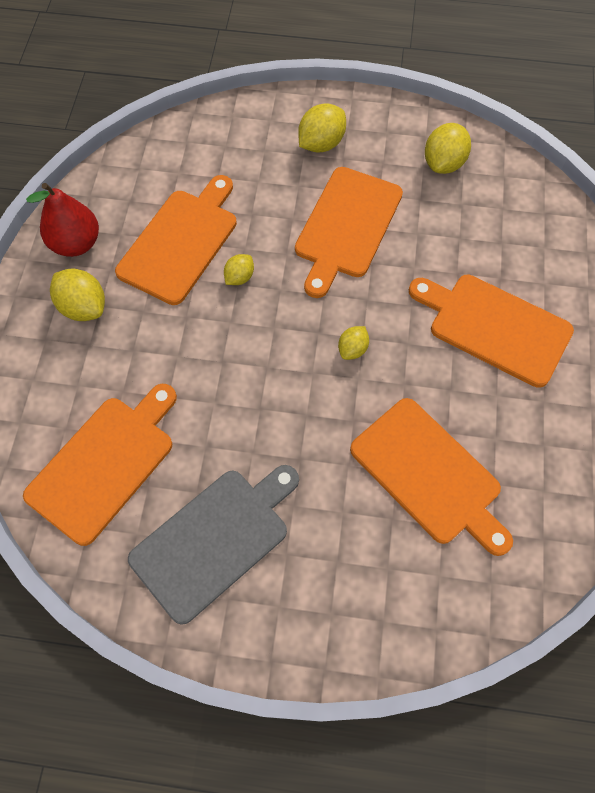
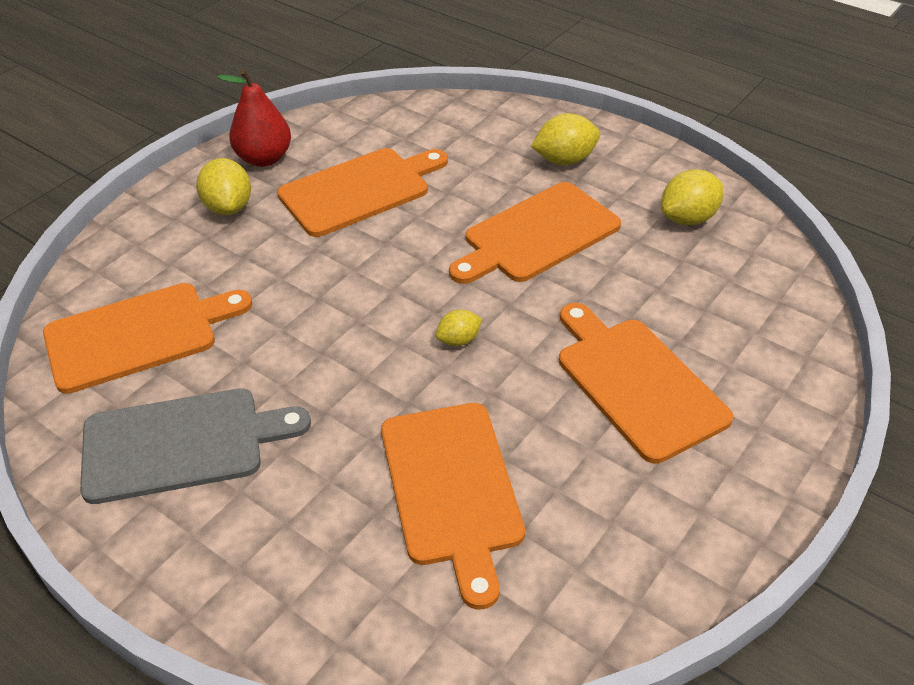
camera: 30 degrees right, 20 degrees down
yellow lemon [224,254,254,285] -> none

